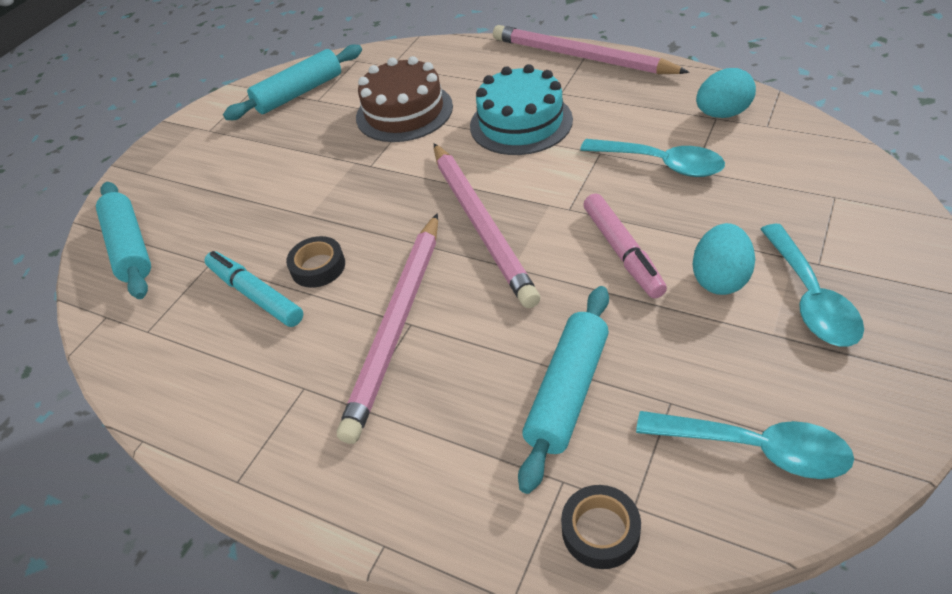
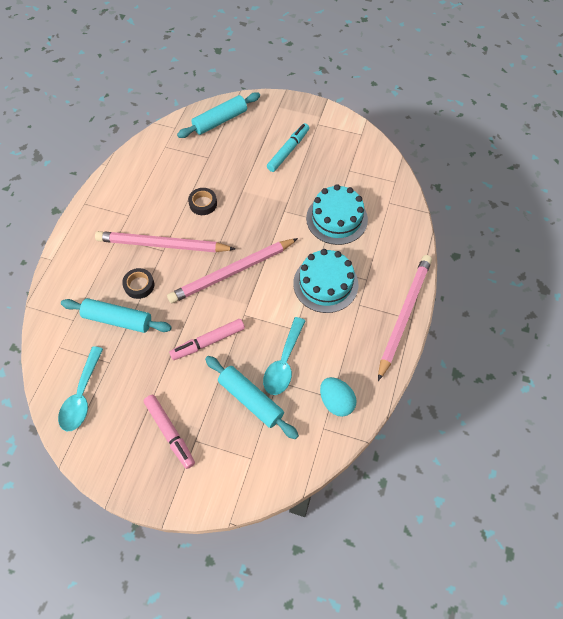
camera: 75 degrees right, 15 degrees up
turquoise marker [204,251,303,327] -> turquoise marker moved to [267,123,309,172]
turquoise rolling pin [223,45,362,120] -> turquoise rolling pin moved to [205,356,299,439]
brown cake [356,56,453,142] -> turquoise cake [306,184,368,245]
black tape [561,485,641,569] -> black tape moved to [122,268,154,299]
turquoise egg [693,223,755,295] -> none
turquoise spoon [760,224,864,347] -> pink marker [144,395,195,469]

